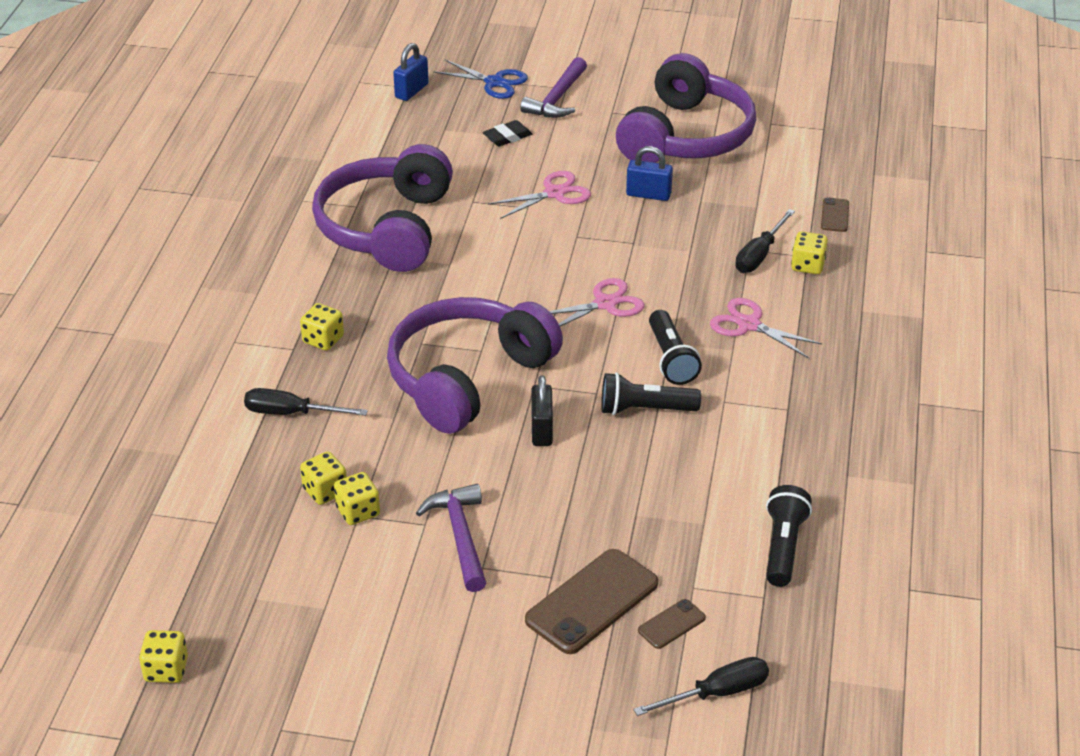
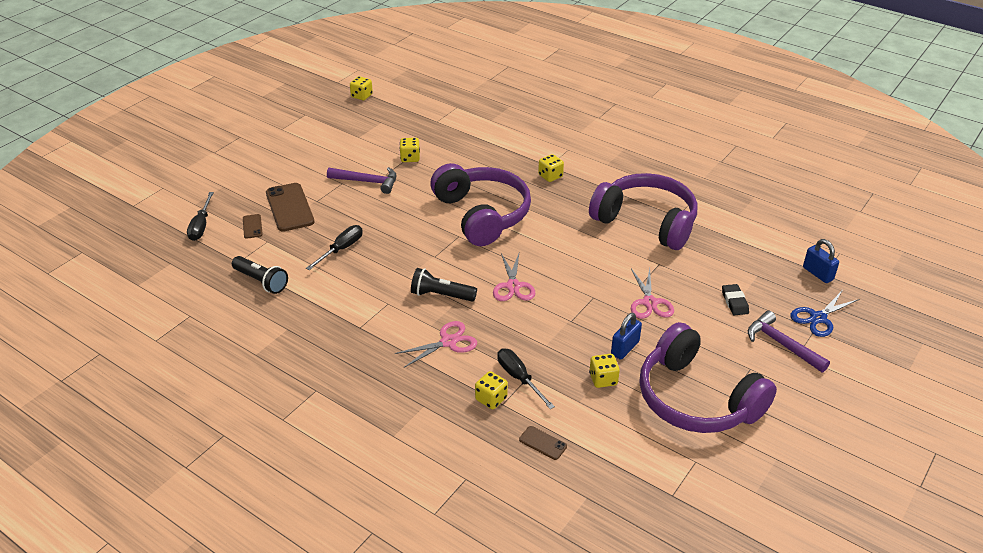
camera: 115 degrees right, 0 degrees up
black screwdriver [244,388,368,416] -> black screwdriver moved to [306,225,363,270]
yellow dice [300,451,347,505] -> yellow dice moved to [589,354,620,388]
black padlock [531,376,553,446] -> none
black flashlight [601,373,701,415] -> none

